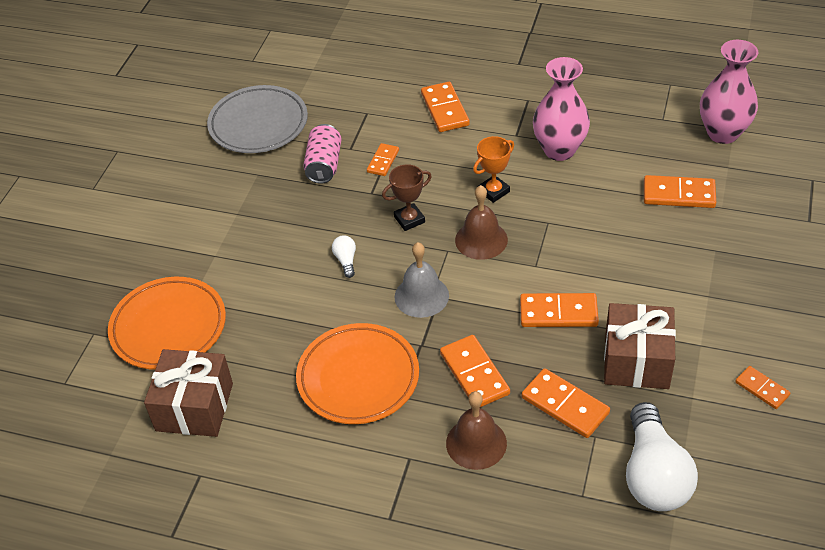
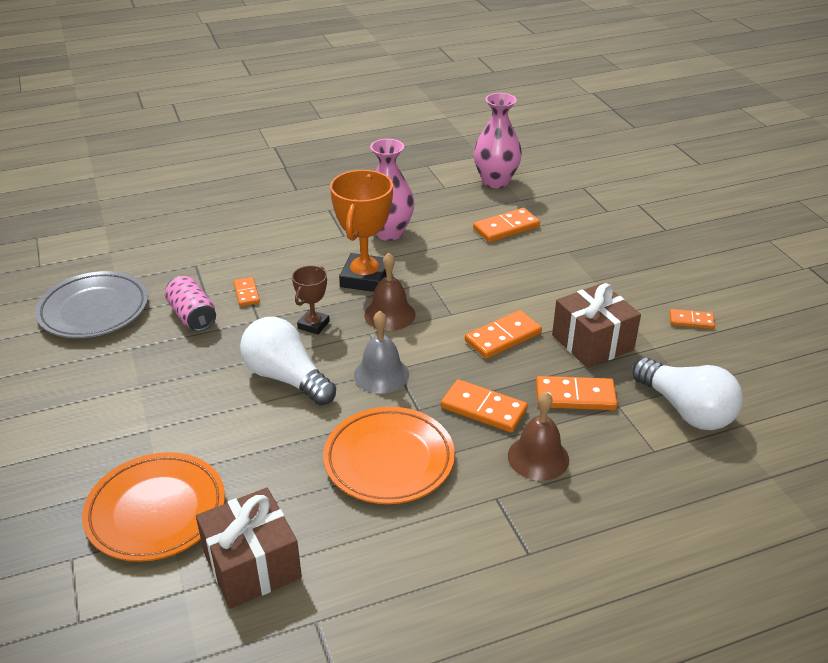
camera: 40 degrees left, 10 degrees down
white light bulb [332,235,356,278] -> white light bulb [240,317,336,406], size x2.38
orange domino [421,82,470,132] -> none
orange trophy [473,136,514,203] -> orange trophy [330,170,393,292], size x1.86

